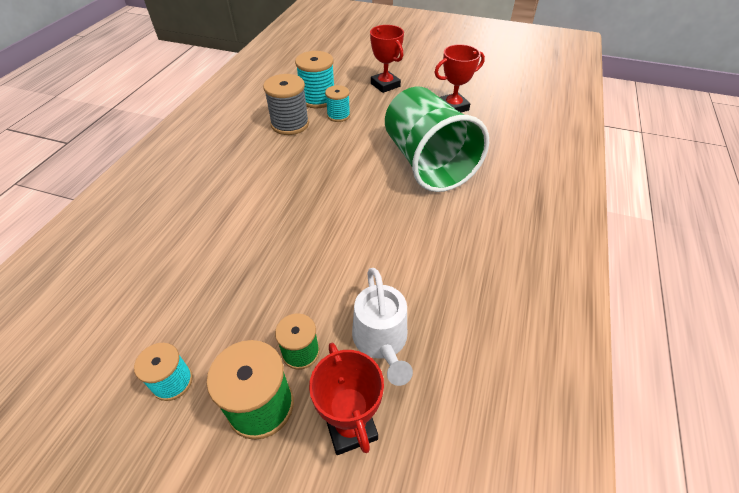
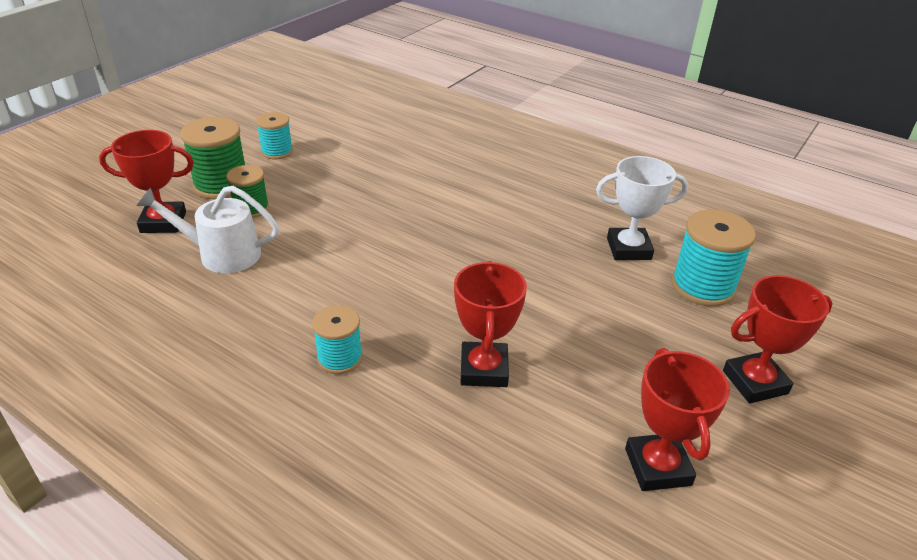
camera: 105 degrees right, 10 degrees down
grey spool [263,74,309,135] -> white trophy [596,156,688,260]
turquoise spool [325,85,350,122] -> turquoise spool moved to [312,305,363,374]
green cup [385,87,489,192] -> red trophy [454,261,527,387]

